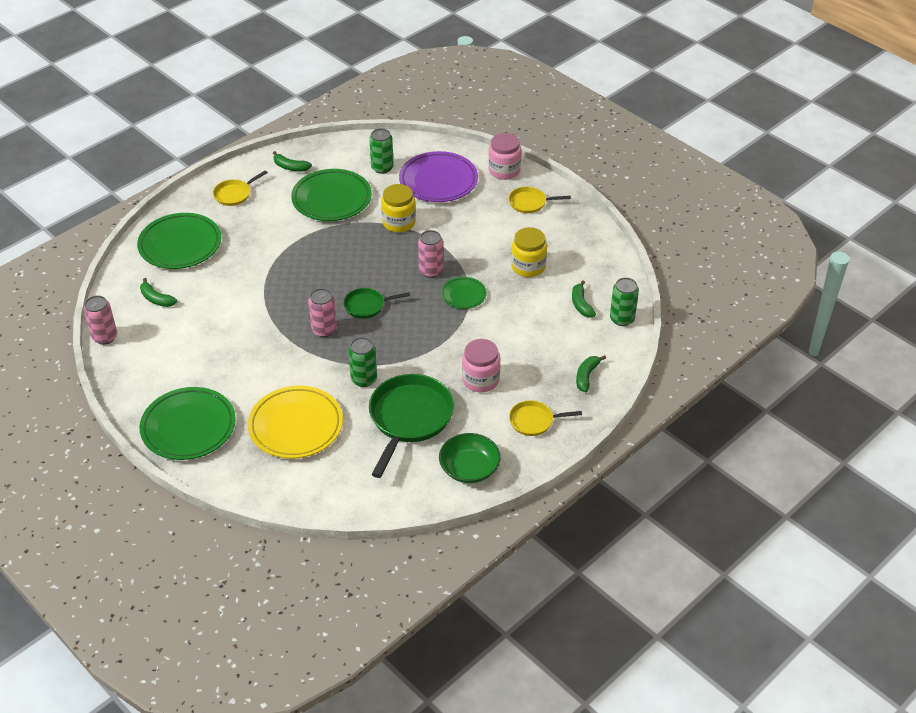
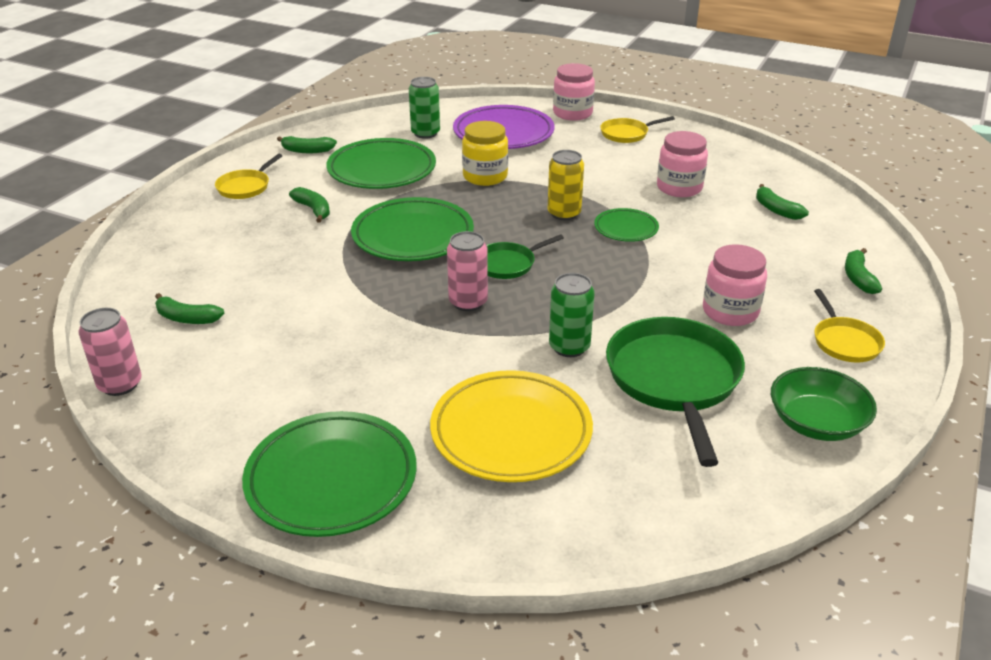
camera: 20 degrees left, 10 degrees down
green plate [137,213,221,269] -> green plate moved to [351,197,474,261]
pink can [418,230,443,278] -> yellow can [547,150,584,220]
yellow pan [509,400,582,436] -> yellow pan turned 75 degrees counterclockwise [814,289,885,363]
yellow jar [511,227,547,277] -> pink jar [657,131,708,197]
green can [610,277,639,326] -> none
none -> green banana [289,187,330,223]

